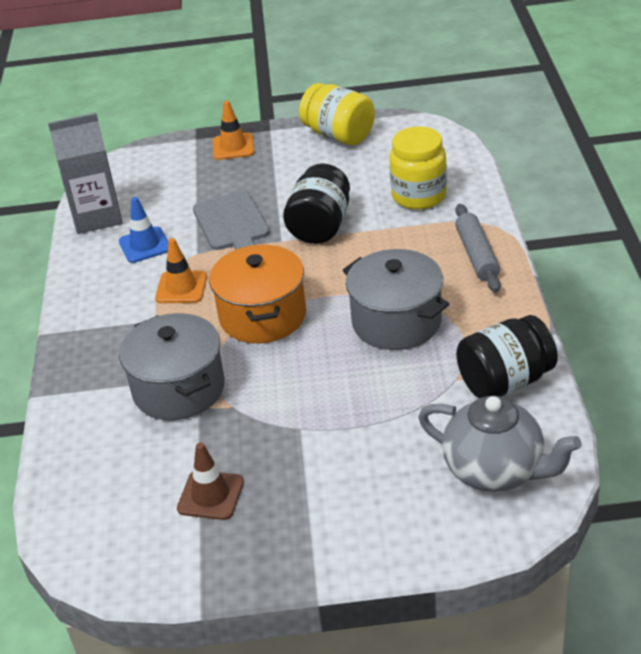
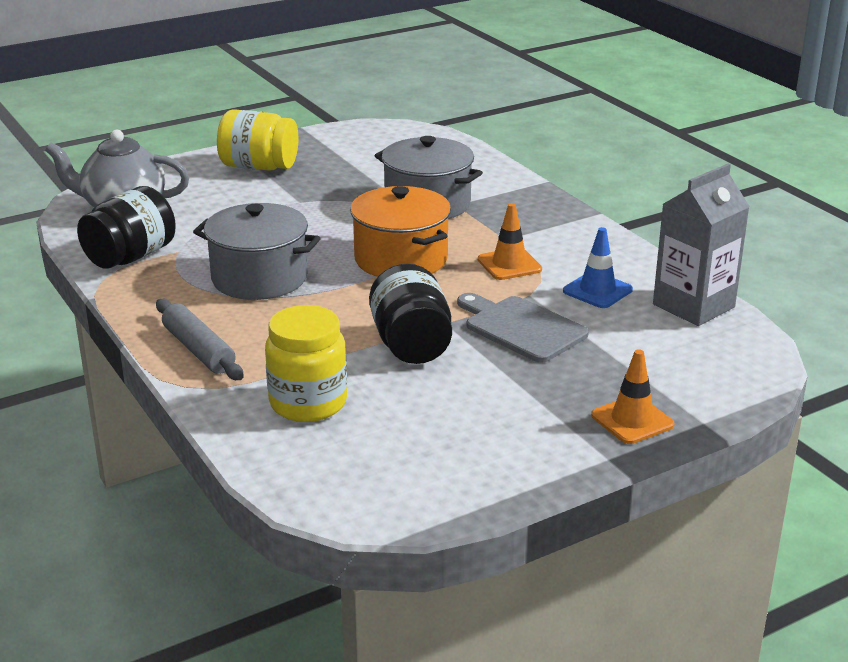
camera: 150 degrees right, 10 degrees down
brown traffic cone [177,443,244,520] -> none
yellow jar [299,83,375,145] -> yellow jar moved to [217,109,299,171]

